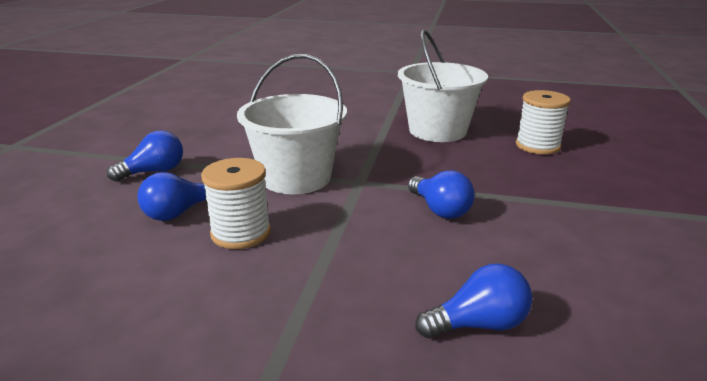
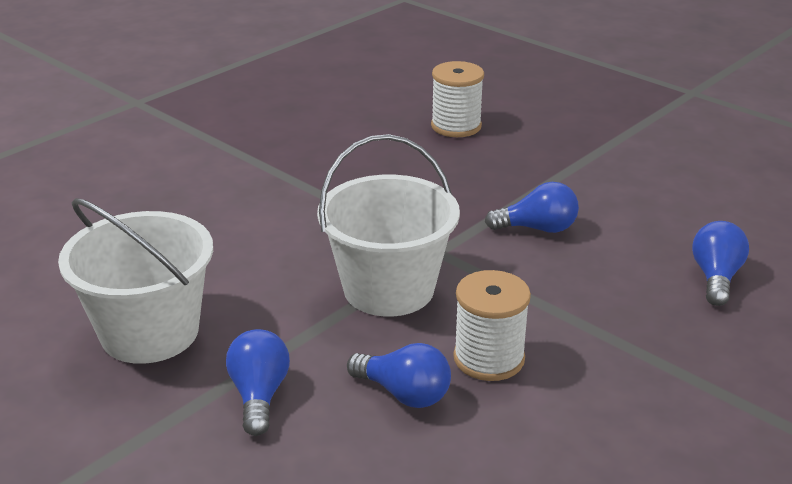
camera: 60 degrees left, 5 degrees up
blue light bulb [138,172,207,221] -> blue light bulb turned 45 degrees counterclockwise [347,343,451,408]
white bucket [398,29,488,142] -> white bucket moved to [58,198,213,364]

